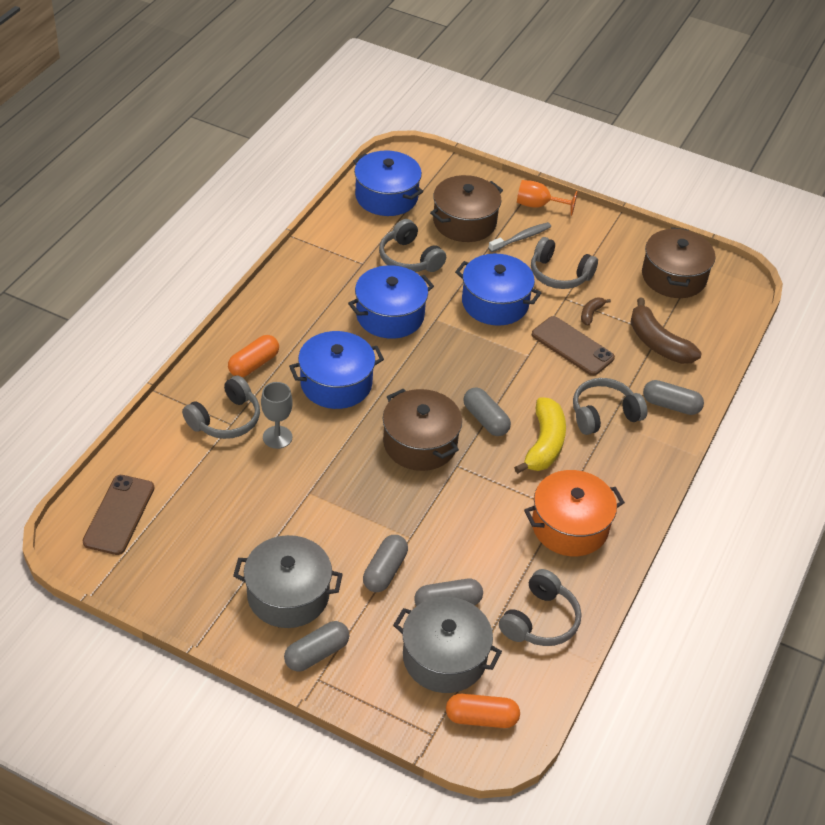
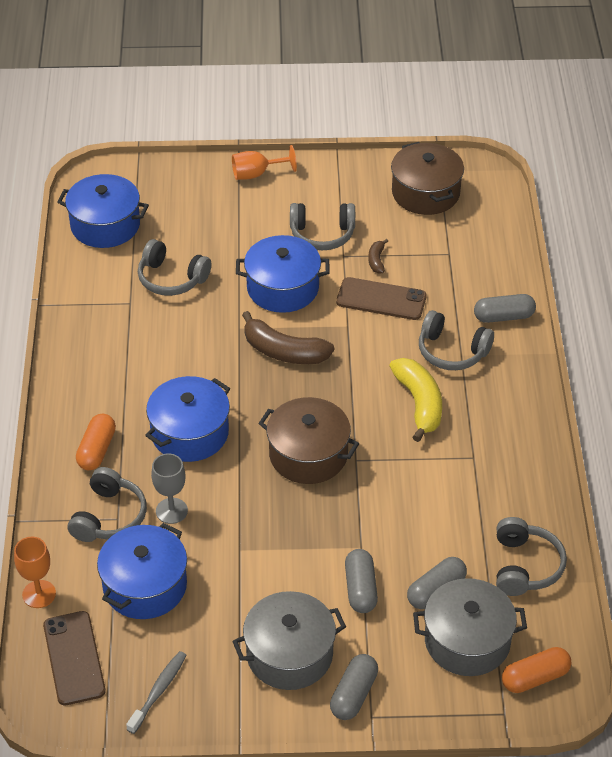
camera: 25 degrees left, 0 degrees up
blue pot [348,265,434,339] -> blue pot moved to [97,523,187,619]
brown pot [430,175,503,242] -> none
grey capsule [463,388,511,436] -> none
grey toothbrush [488,222,551,252] -> grey toothbrush moved to [126,651,187,734]
orange pot [524,470,625,556] -> none
grey headphones [573,378,647,435] -> grey headphones turned 105 degrees counterclockwise [419,310,494,370]
brown banana [631,297,702,364] -> brown banana moved to [242,311,334,364]
none -> orange goblet [14,537,56,608]

